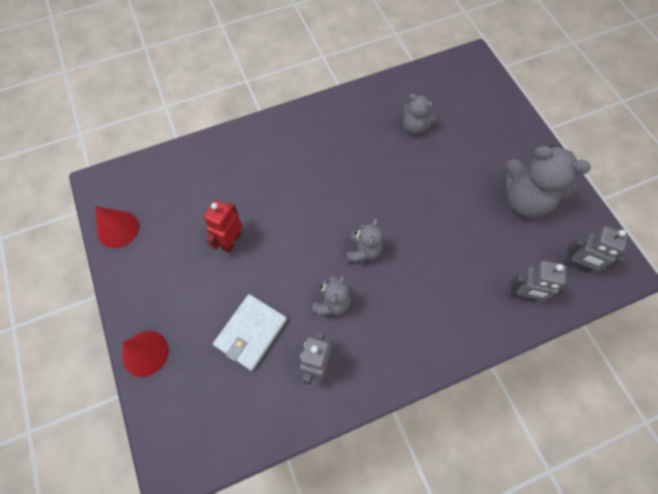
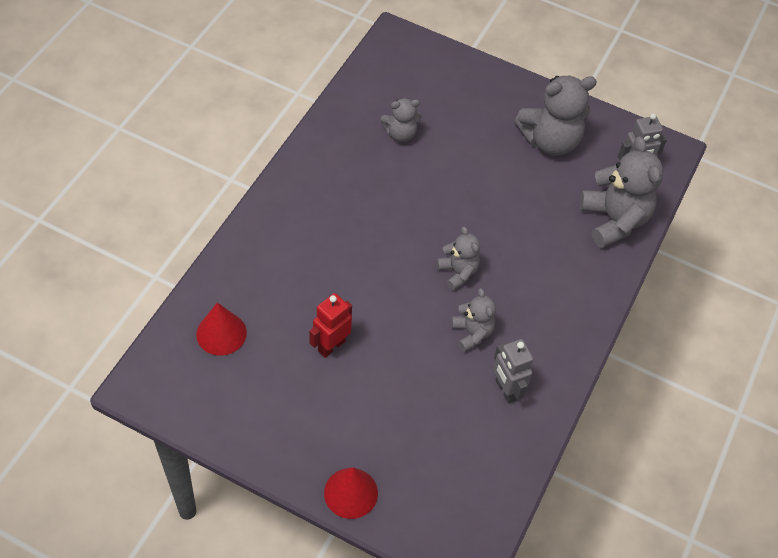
camera: 45 degrees left, 10 degrees down
red cone [95,206,139,248] -> red cone moved to [196,303,247,356]
red robot [204,200,242,253] -> red robot turned 60 degrees clockwise [309,293,352,358]
white wallet [213,294,287,371] -> none
grey robot [510,261,568,302] -> grey teddy bear [579,136,664,248]

